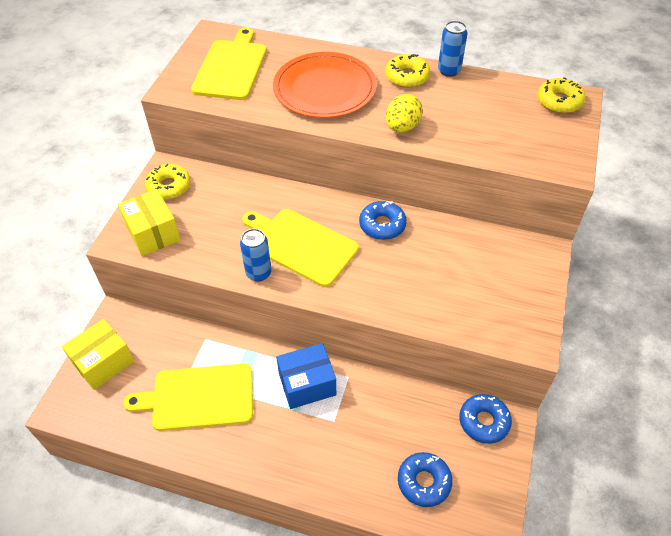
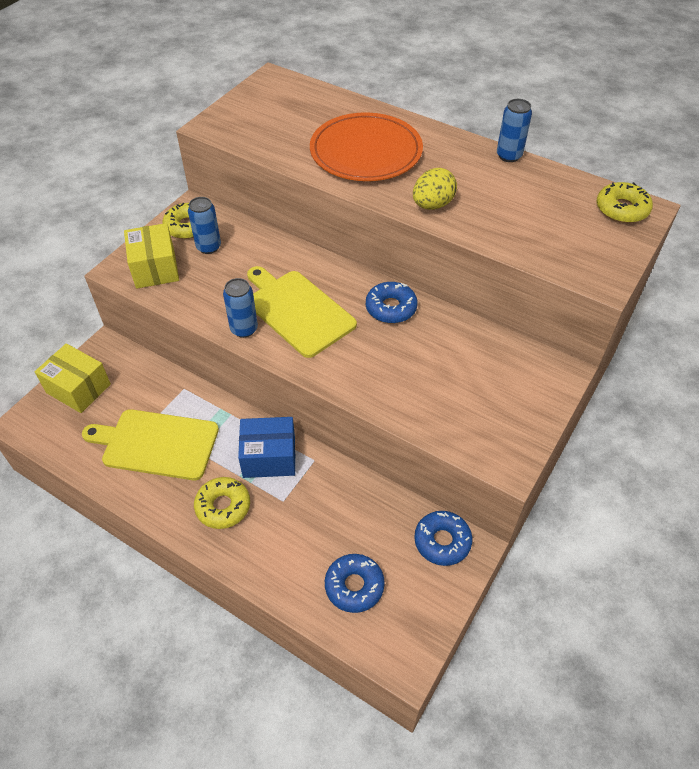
camera: 15 degrees right, 0 degrees up
yellow box [62,319,134,390] -> yellow box turned 60 degrees clockwise [35,343,111,413]
yellow cutting board [191,27,267,100] -> none
yellow donut [385,54,430,88] -> yellow donut moved to [194,477,250,529]
none -> blue can [188,197,221,254]

